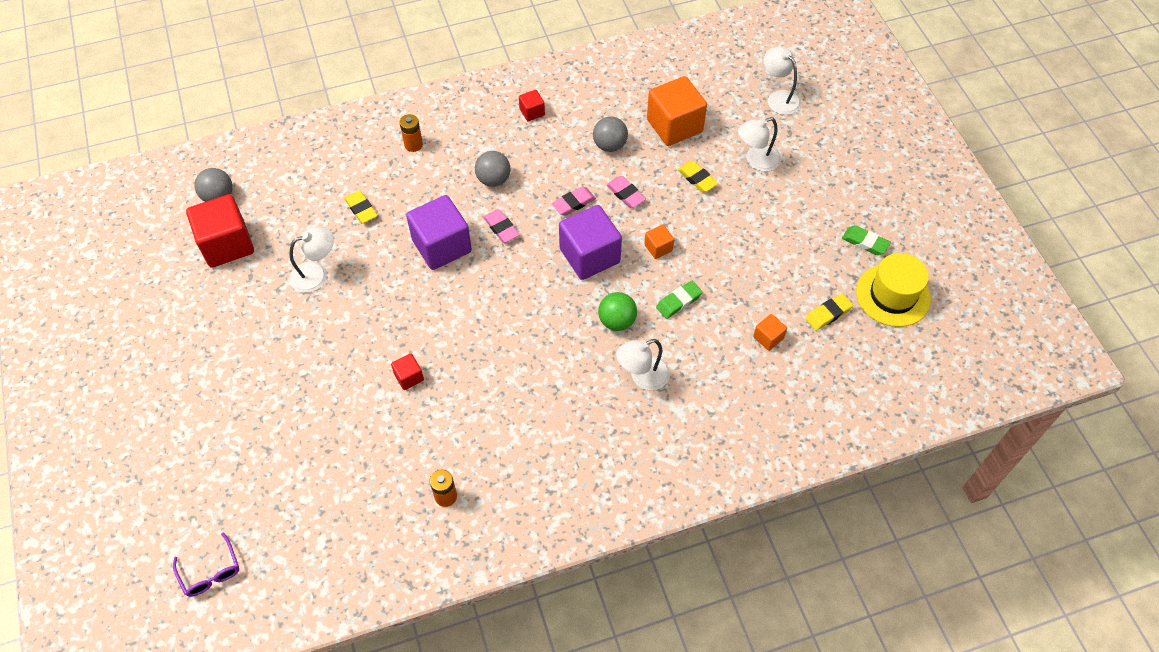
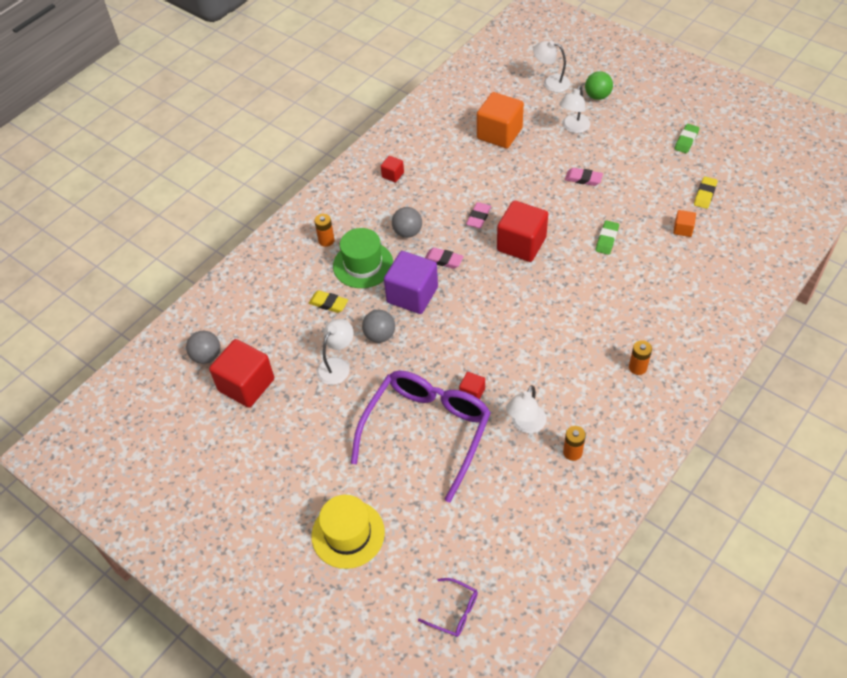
camera: 30 degrees left, 5 degrees down
purple cube [559,205,622,280] -> red cube [497,200,548,262]
grey ball [593,116,628,152] -> grey ball moved to [362,310,395,343]
green ball [598,292,637,331] -> green ball moved to [585,71,613,100]
pink eraser [606,176,646,208] -> pink eraser moved to [565,168,603,186]
white lamp [616,339,670,390] -> white lamp moved to [506,385,547,433]
orange cube [644,225,674,259] -> none
yellow eraser [678,161,718,192] -> none
green eraser [842,225,891,255] -> green eraser turned 60 degrees counterclockwise [674,124,699,153]
yellow hat [856,253,931,327] -> yellow hat moved to [311,495,385,569]
none -> green hat [333,228,393,288]
none -> purple glasses [351,370,491,502]
none -> orange battery [629,340,652,375]

